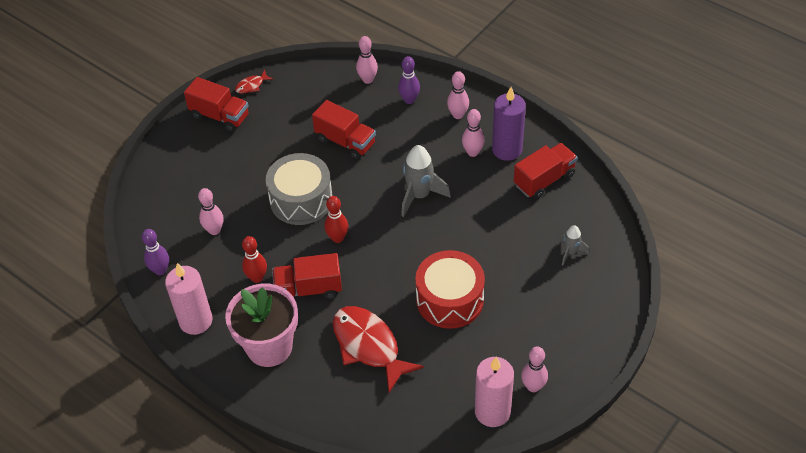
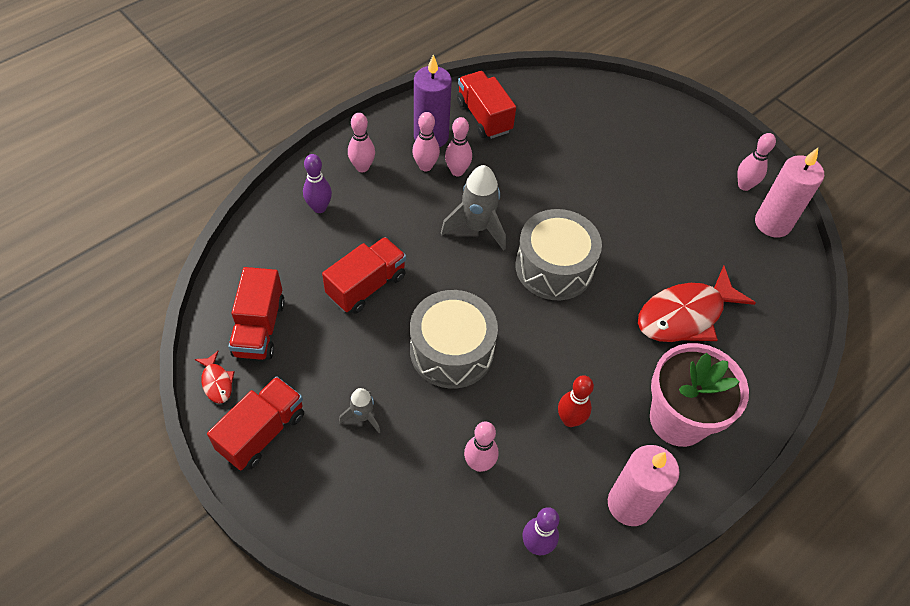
camera: 85 degrees left, 5 degrees up
red truck [272,253,342,299] -> red truck moved to [228,267,285,360]
red bowling pin [324,196,348,243] -> none
pink bowling pin [356,36,378,84] -> pink bowling pin moved to [445,117,472,176]
red drum [415,250,485,329] -> none
grey rocket [561,225,589,265] -> grey rocket moved to [339,388,380,433]
none -> grey drum [515,209,602,300]

